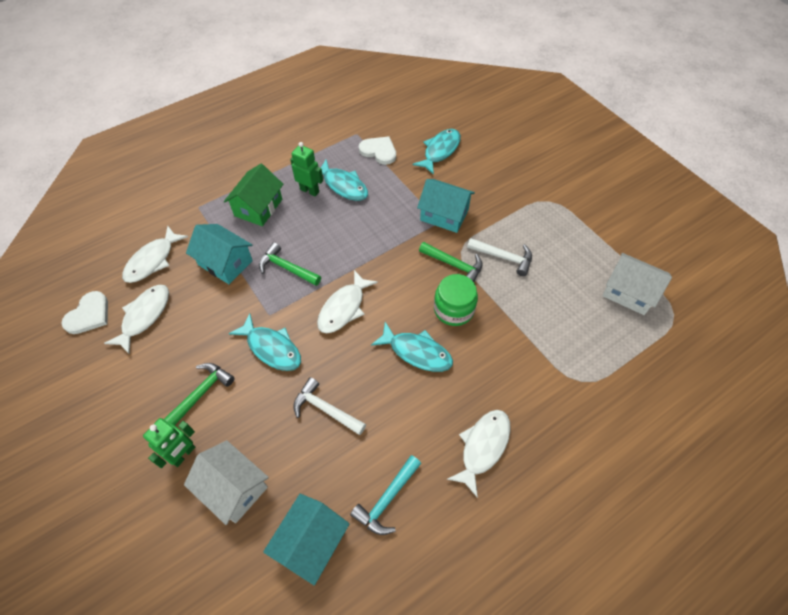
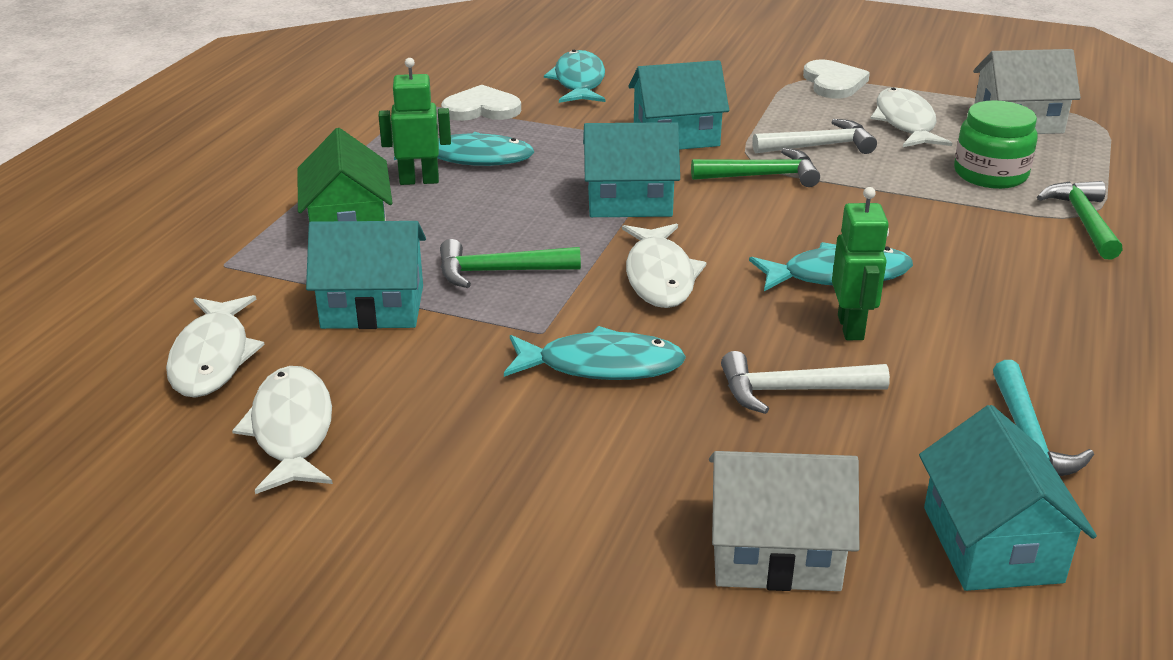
camera: 35 degrees left, 25 degrees down
white heart [61,291,108,334] -> white heart moved to [803,60,870,99]
green robot [143,418,195,468] -> green robot moved to [832,187,889,340]
green hammer [164,363,235,425] -> green hammer moved to [1037,181,1123,259]
green jar [434,274,478,326] -> green jar moved to [954,100,1038,189]
white fish [447,410,511,498] -> white fish moved to [870,87,952,147]
none -> turquoise house [583,122,680,217]

